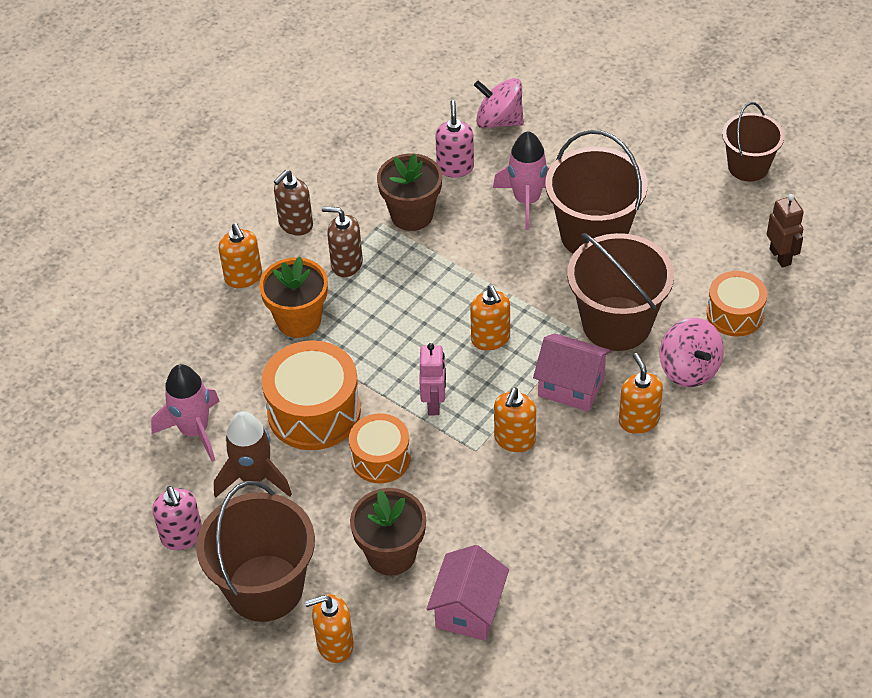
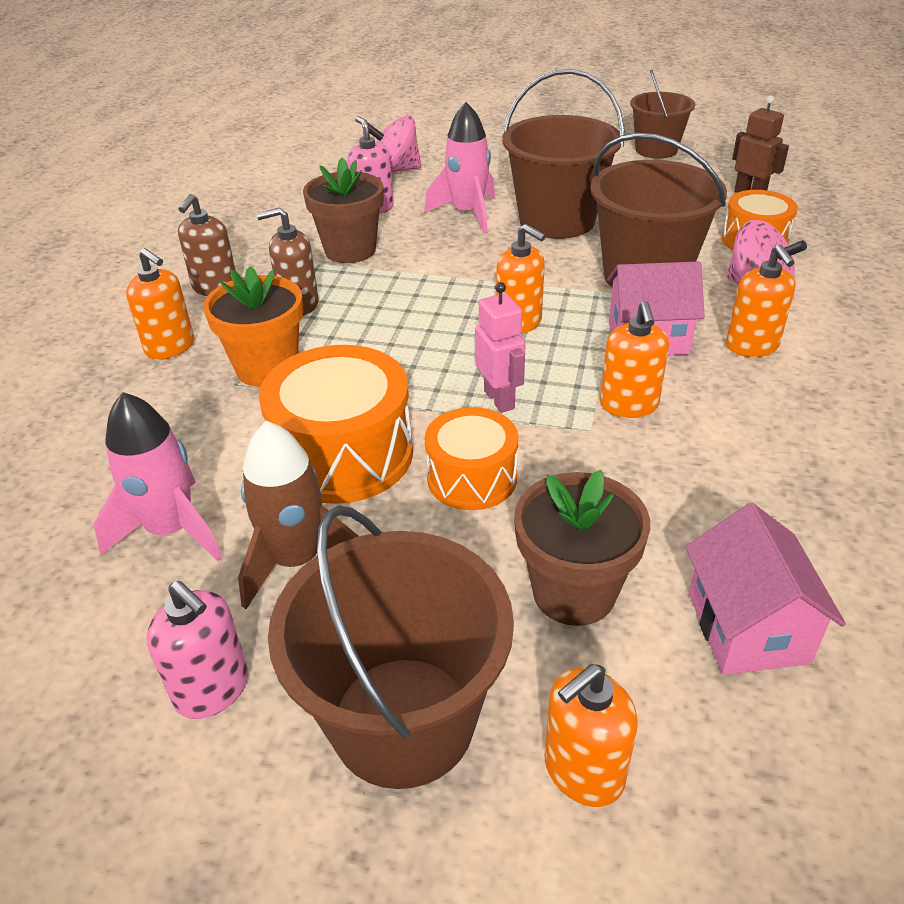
camera: 25 degrees left, 10 degrees down
orange soap dispenser [619,353,663,434] -> orange soap dispenser turned 150 degrees counterclockwise [726,244,796,357]

